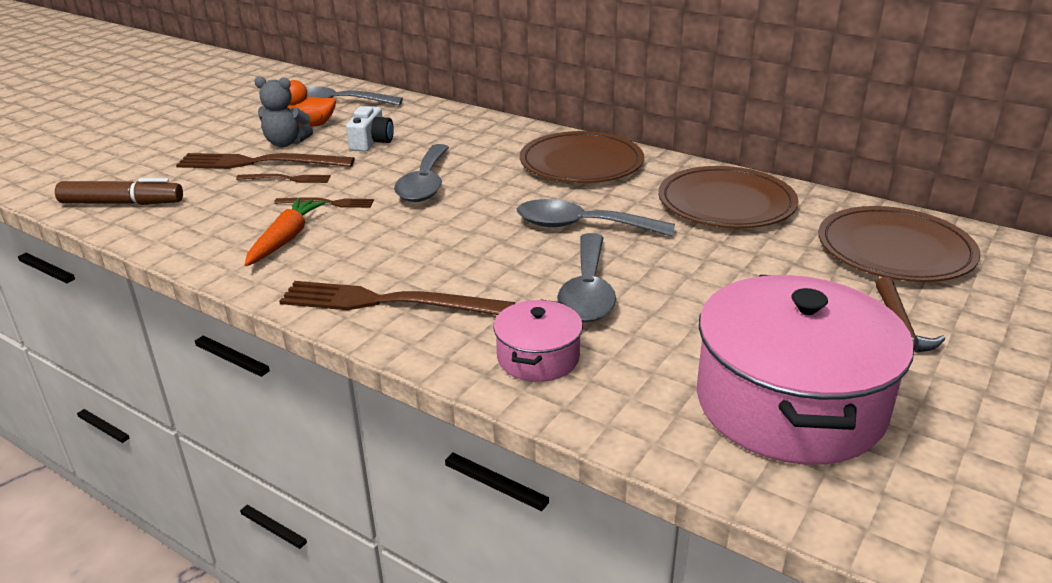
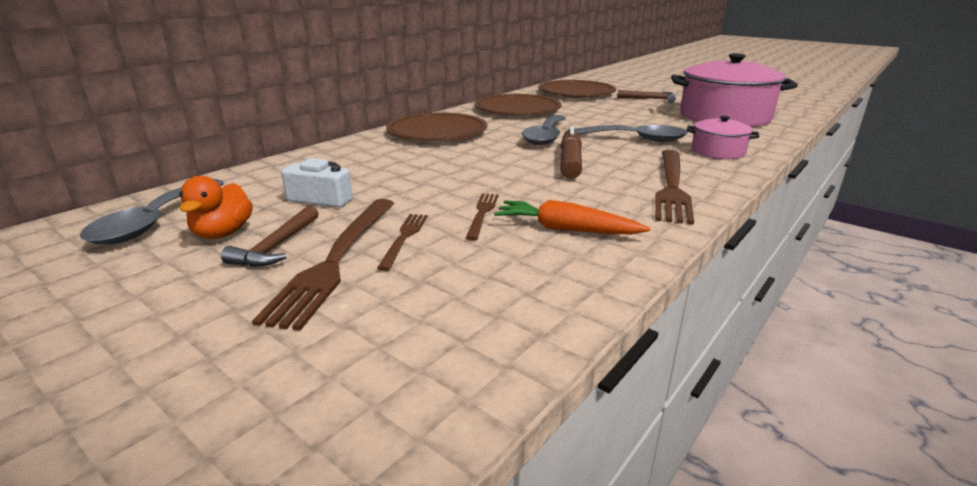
camera: 85 degrees left, 5 degrees down
brown marker [55,178,183,205] -> brown marker moved to [560,126,582,179]
grey teddy bear [254,76,313,147] -> brown hammer [221,205,319,267]
grey spoon [394,144,449,202] -> none

